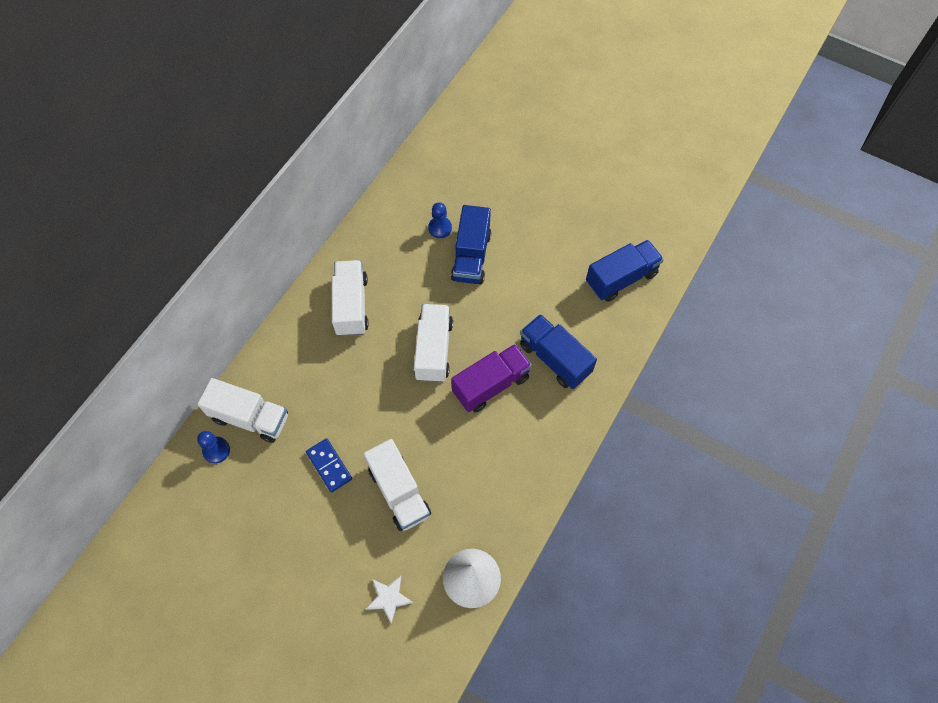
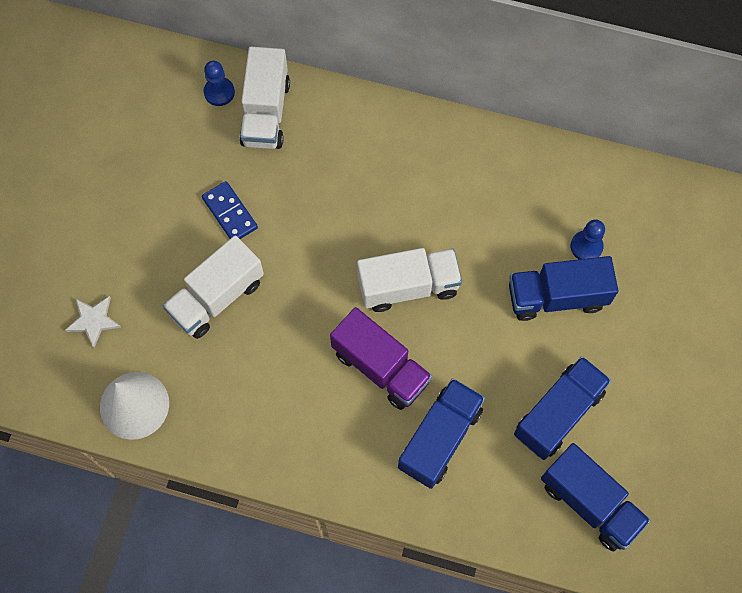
camera: 75 degrees right, 5 degrees up
blue domino [306,438,352,492] -> blue domino turned 75 degrees counterclockwise [202,181,258,239]
white truck [332,260,369,336] -> none
none -> blue truck [514,356,611,460]

